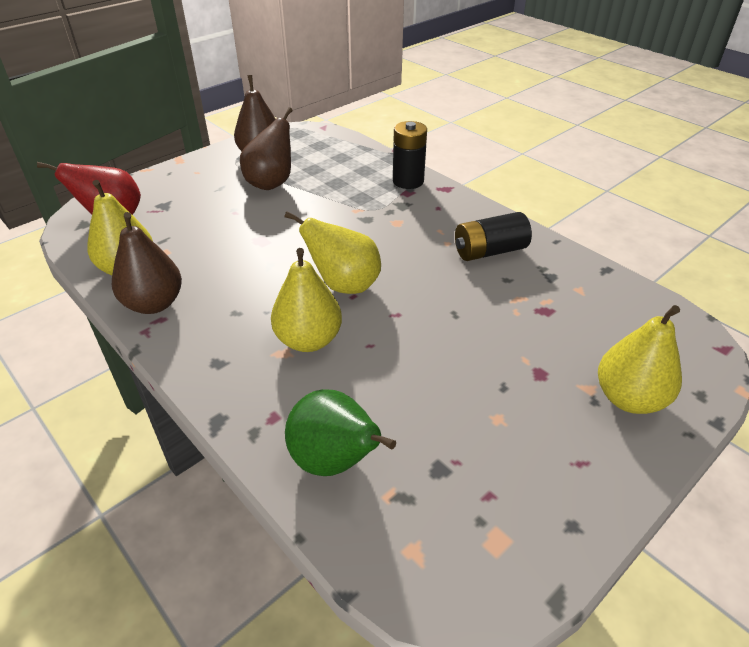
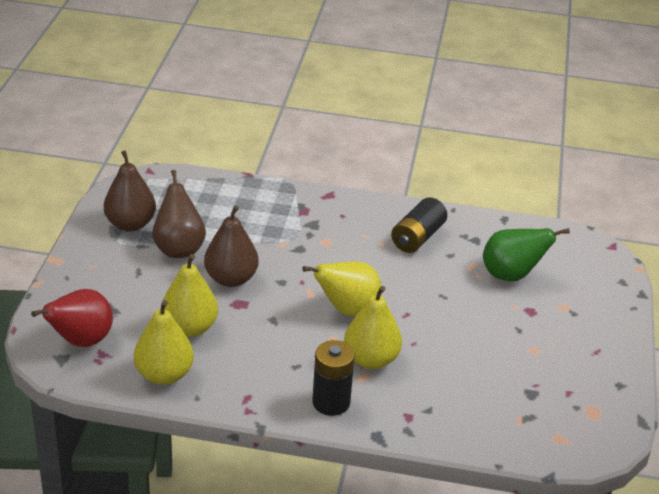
camera: 40 degrees left, 5 degrees down
brown pear [112,212,182,314] -> brown pear moved to [204,205,259,287]
green pear [285,389,396,476] -> green pear moved to [483,228,570,281]
black battery [393,121,427,189] -> black battery moved to [312,340,355,416]
yellow pear [598,305,682,414] -> yellow pear moved to [163,254,218,337]

